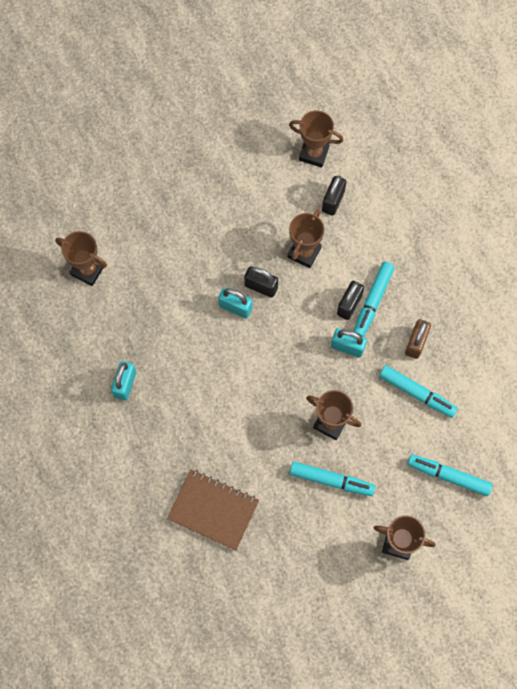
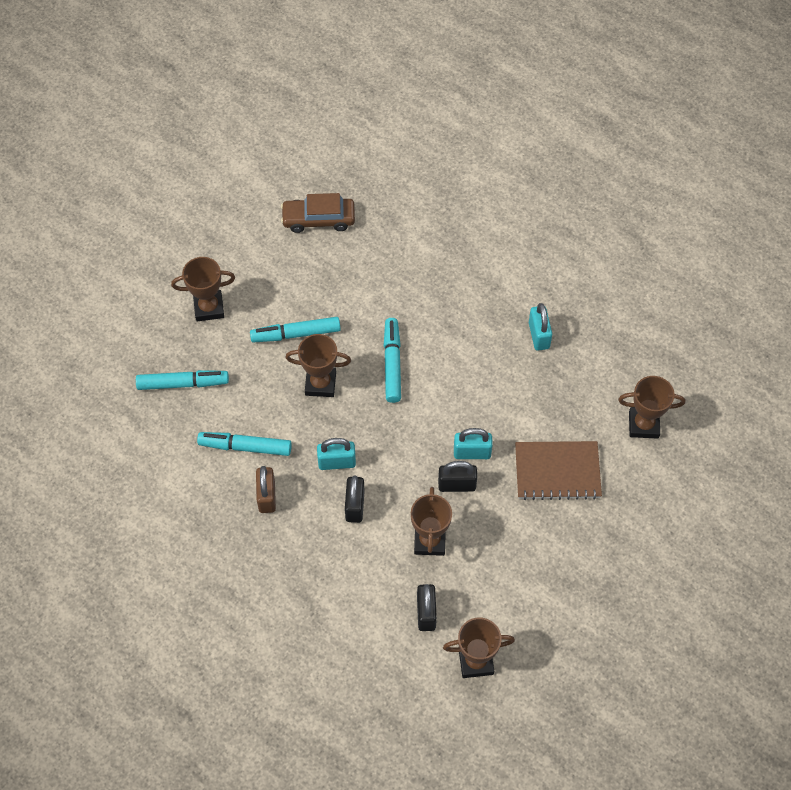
camera: 155 degrees right, 10 degrees down
brown notebook [167,469,259,550] -> brown notebook moved to [515,441,602,500]
turquoise marker [353,262,395,337] -> turquoise marker moved to [384,318,401,403]
none -> brown car [281,193,355,233]

